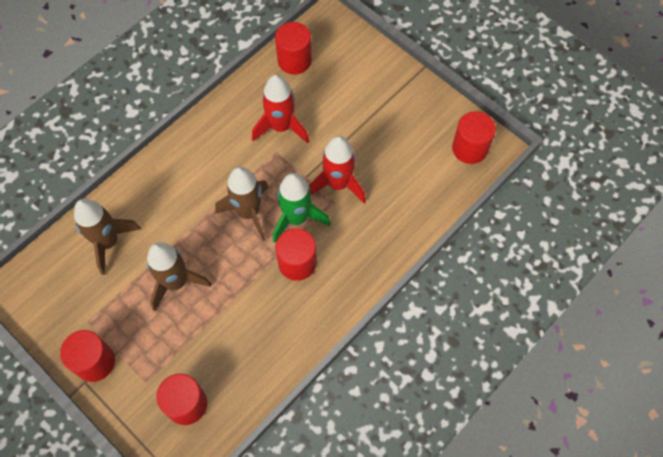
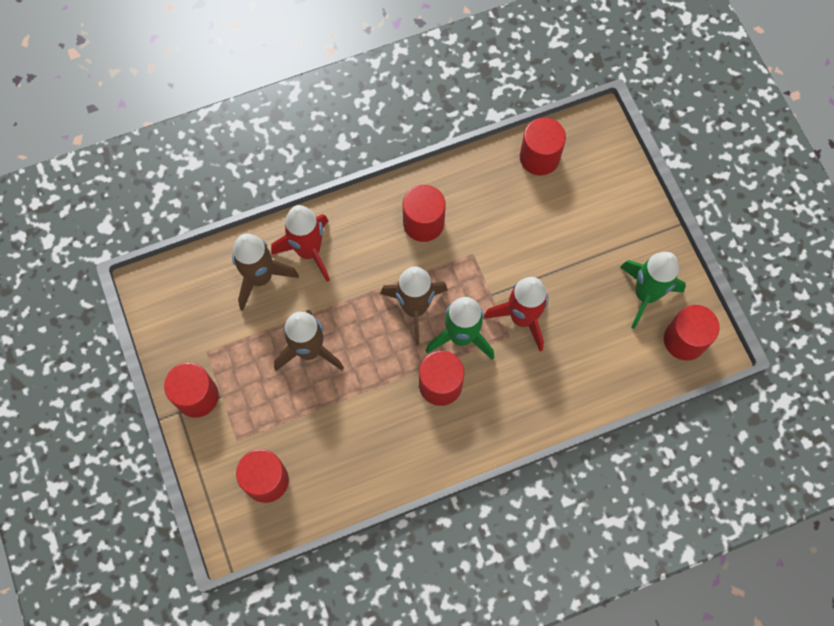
camera: 25 degrees right, 5 degrees up
red rocket [252,75,309,143] -> red rocket moved to [271,205,330,282]
none -> red cylinder [403,185,446,242]
none -> green rocket [620,252,686,329]

